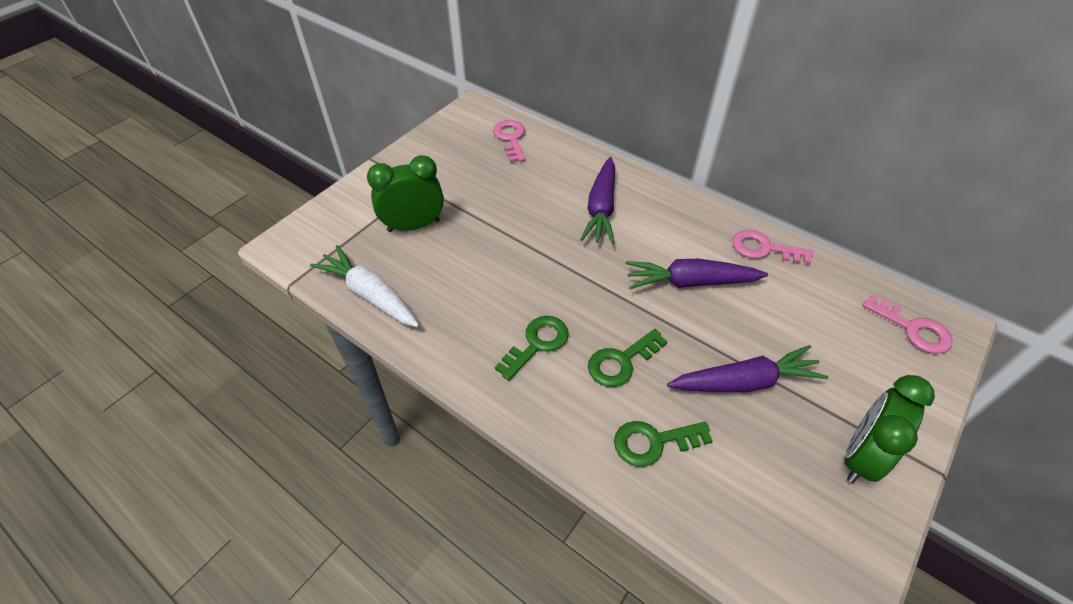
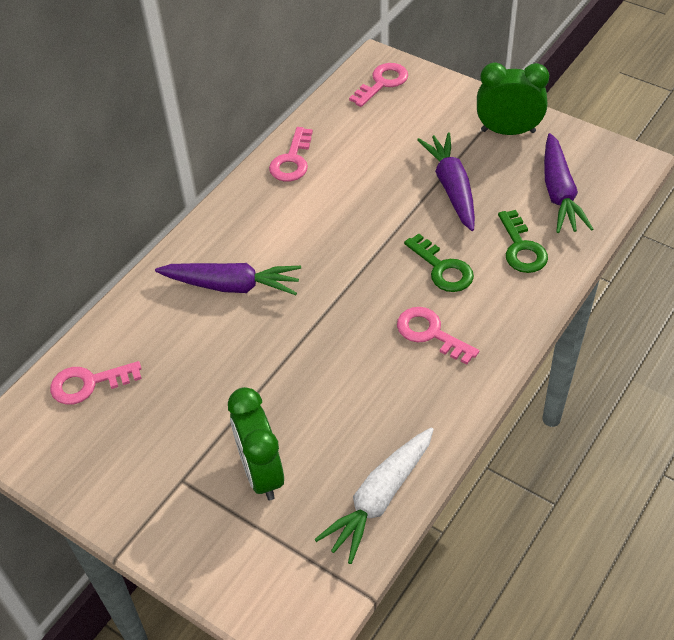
camera: 90 degrees left, 0 degrees up
green key [495,316,569,381] -> pink key [397,307,479,365]
purple carrot [626,259,768,289] -> purple carrot moved to [544,133,593,233]
green clock [844,375,935,483] -> green clock turned 150 degrees clockwise [477,63,549,135]

